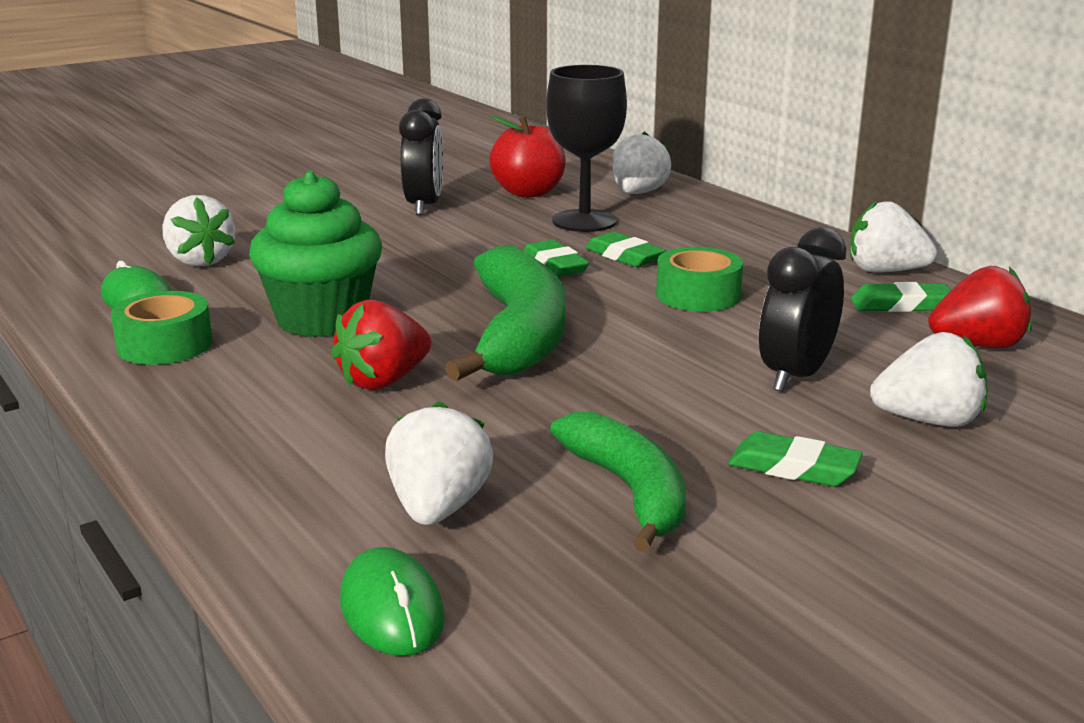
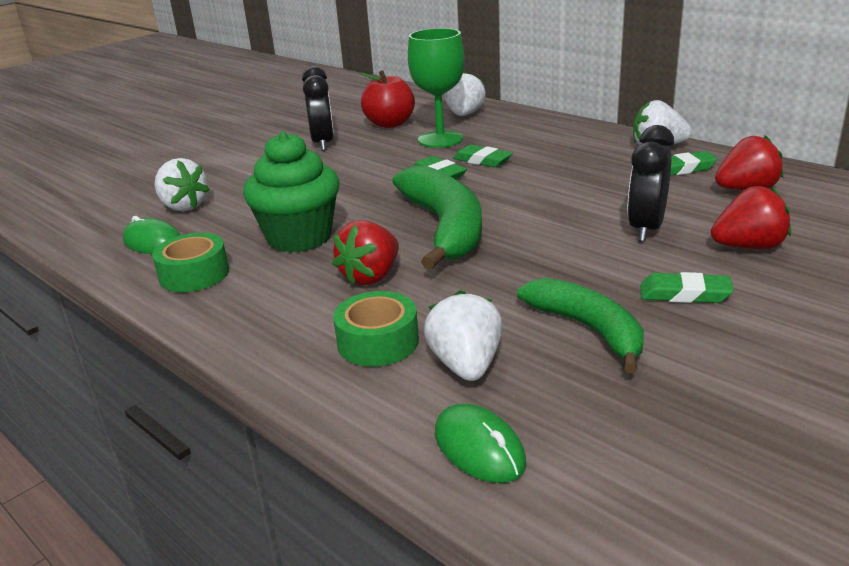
camera: 10 degrees left, 5 degrees up
black goblet [546,65,627,232] -> green goblet [408,28,465,148]
green tape [656,247,743,312] -> green tape moved to [333,291,419,367]
white strawberry [870,332,988,427] -> red strawberry [711,186,791,249]

